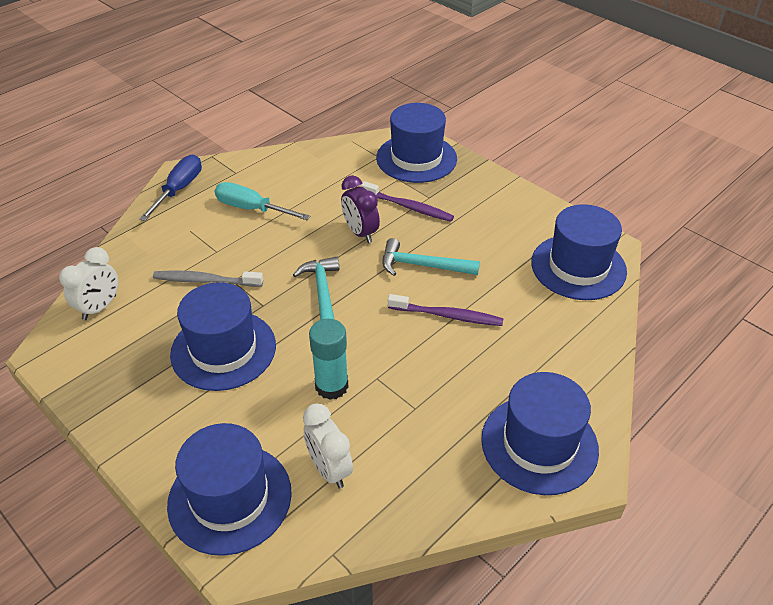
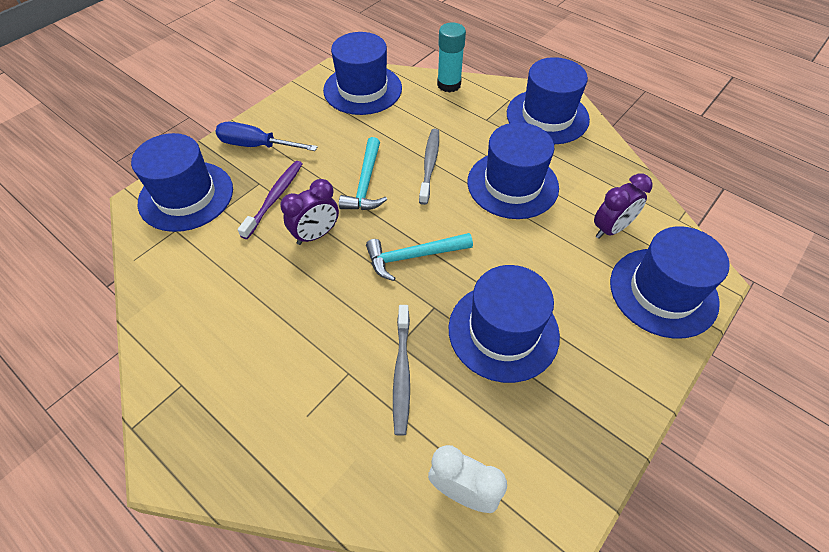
camera: 95 degrees left, 10 degrees up
blue screwdriver [139,155,202,221] -> blue screwdriver moved to [215,122,318,151]
turquoise screwdriver [214,182,311,220] -> none
white clock [303,404,353,489] -> purple clock [594,173,653,239]
turquoise glue stick [309,319,349,400] -> turquoise glue stick moved to [437,23,466,93]
purple toothbrush [388,294,504,326] -> grey toothbrush [419,129,439,205]
none -> blue hat [467,122,559,219]

